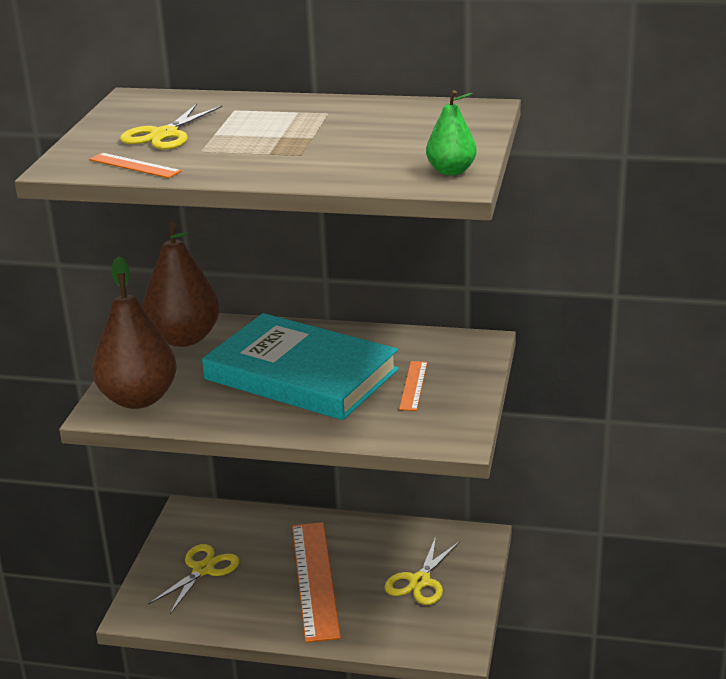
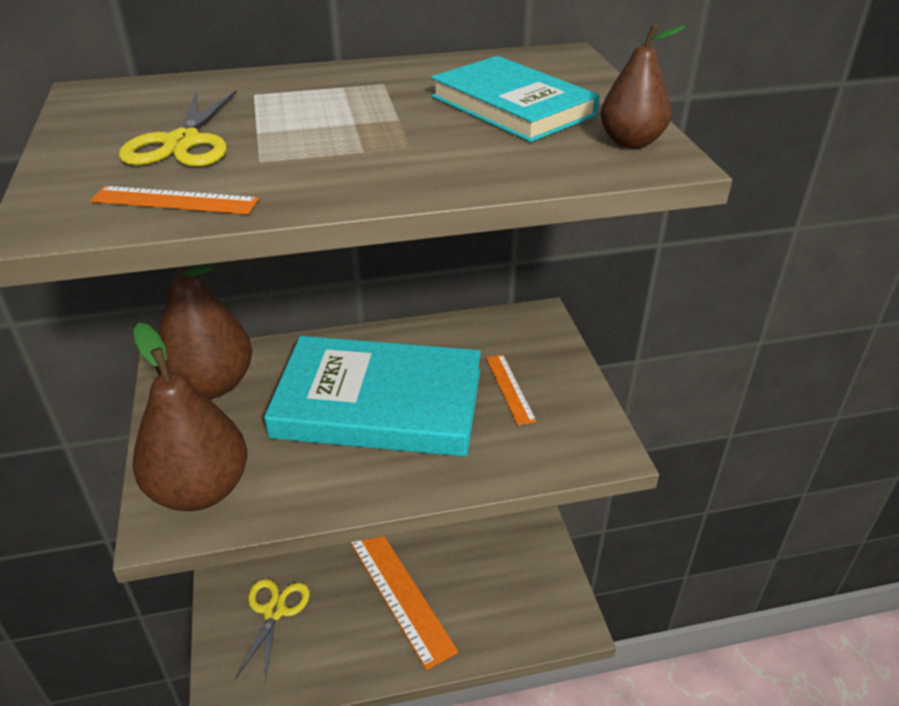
camera: 25 degrees left, 10 degrees up
yellow scissors [385,537,460,605] -> none
green pear [426,90,477,175] -> brown pear [600,25,686,148]
none -> turquoise book [431,56,600,142]

